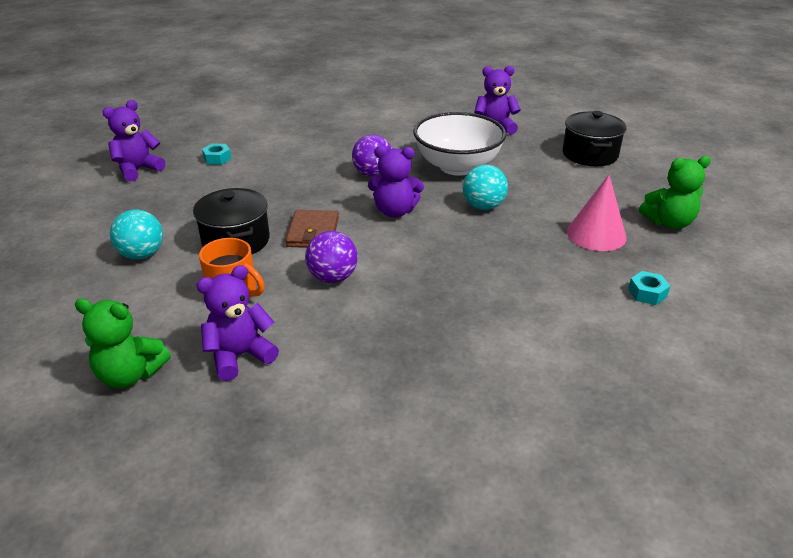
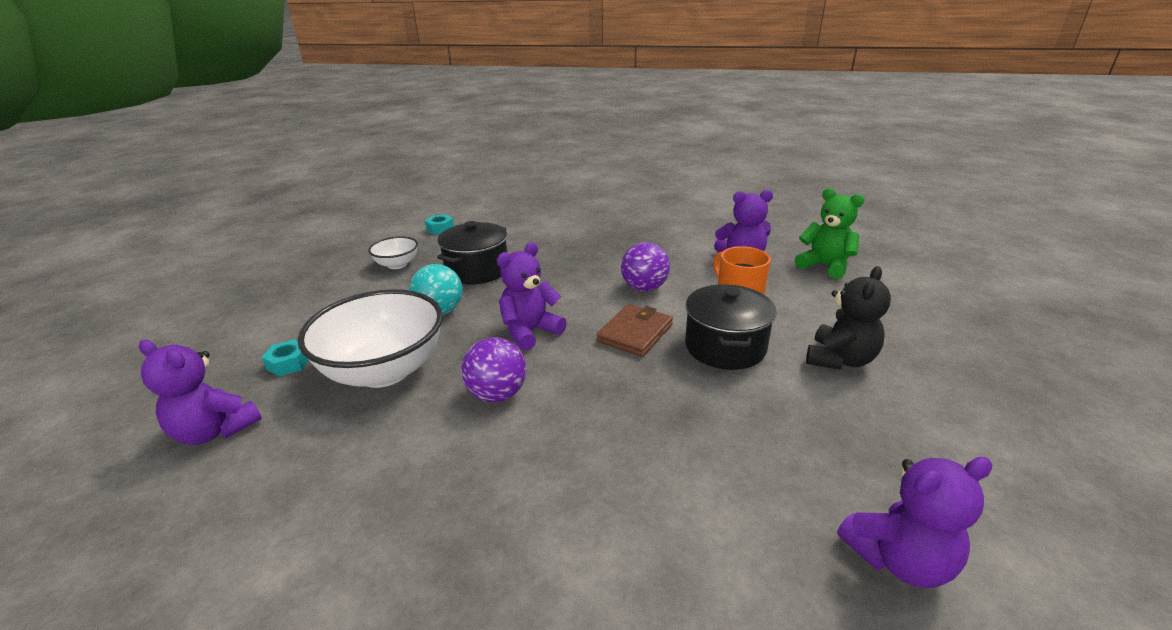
camera: 150 degrees left, 5 degrees down
turquoise ball [110,209,163,259] -> black teddy bear [806,266,891,370]
turquoise nut [202,144,231,165] -> turquoise nut moved to [262,339,309,376]
purple teddy bear [368,146,424,217] -> purple teddy bear turned 75 degrees counterclockwise [497,242,567,351]
black pot [562,111,627,166] -> black pot moved to [437,221,507,284]
pink cone [567,175,627,251] -> white bowl [368,236,418,269]
green teddy bear [639,156,711,229] -> none

